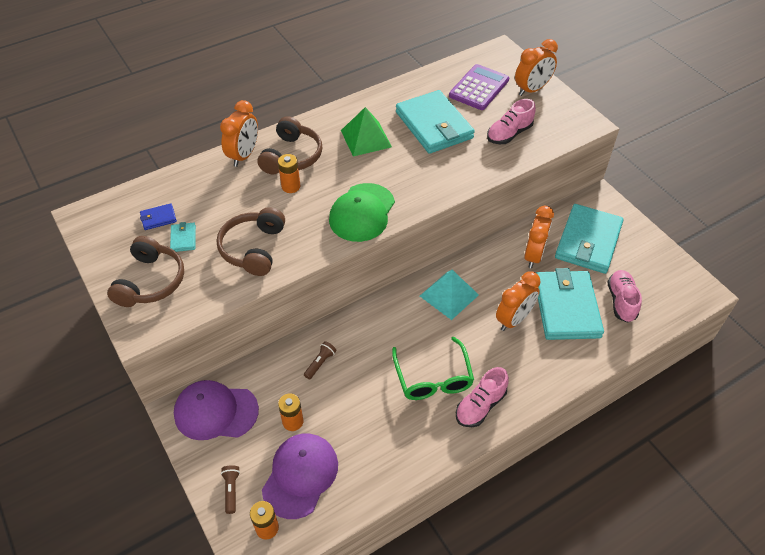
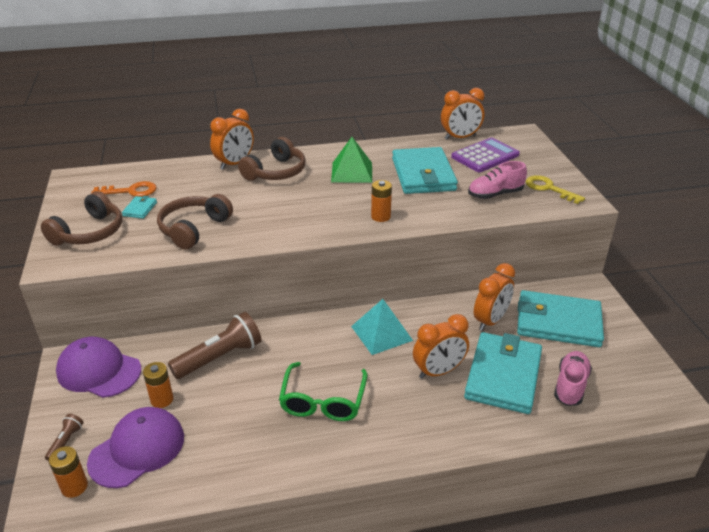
camera: 20 degrees right, 15 degrees down
blue wallet [140,203,177,230] -> orange key [91,181,156,197]
orange battery [278,154,300,193] -> orange battery moved to [371,180,392,222]
brown flashlight [304,341,336,379] -> brown flashlight [168,312,262,379], size x2.14
green cap [329,183,395,242] -> none
pink shoe [456,367,509,427] -> none
orange clock [515,39,558,96] -> orange clock moved to [441,88,484,140]
turquoise wallet [555,204,624,274] -> turquoise wallet turned 60 degrees clockwise [517,290,604,347]
none -> yellow key [526,175,585,204]

